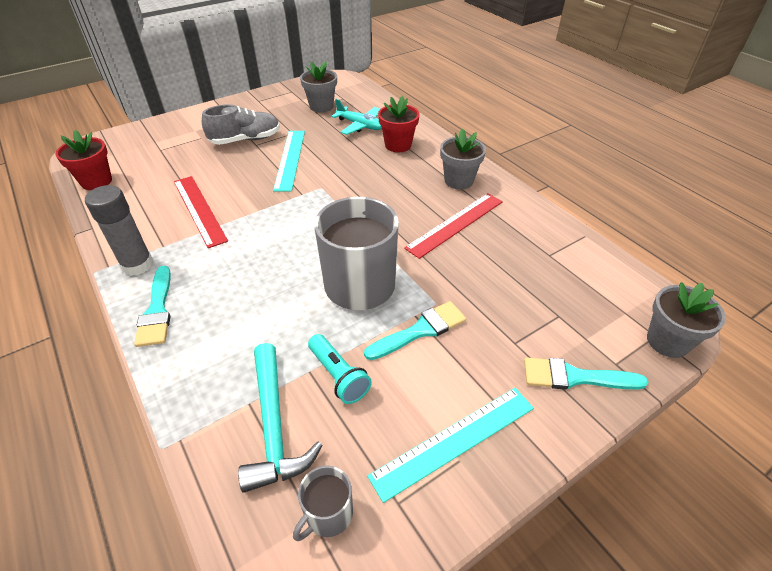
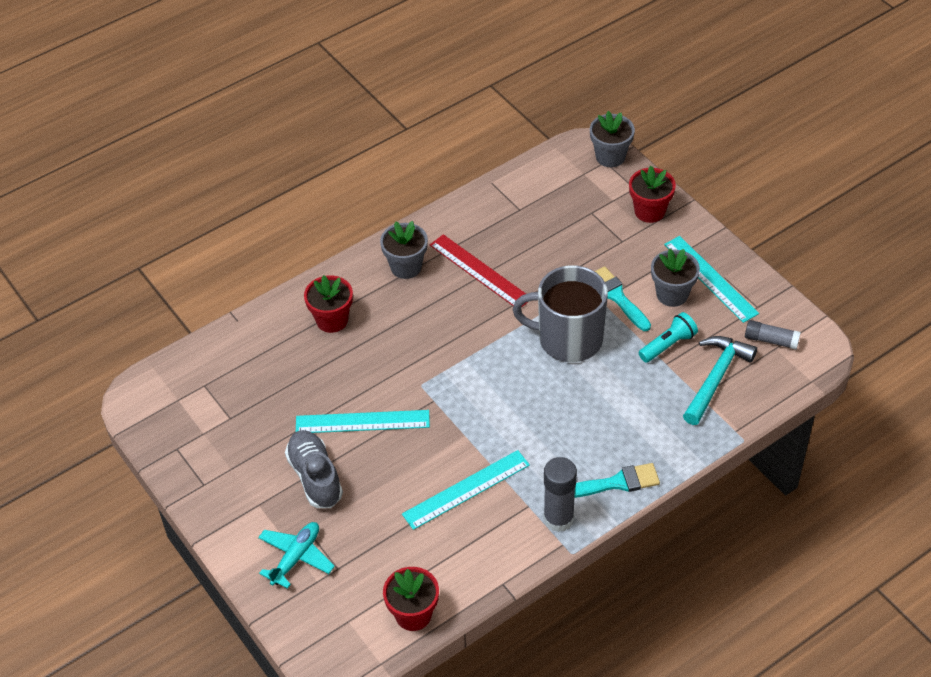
camera: 90 degrees left, 5 degrees up
red ruler [174,176,228,248] -> turquoise ruler [402,450,530,530]
turquoise hammer [238,343,323,493] -> turquoise hammer turned 45 degrees counterclockwise [683,336,757,425]
grey mug [293,466,353,541] -> grey glue stick [745,320,801,350]
grey flower pot [300,62,337,112] -> grey flower pot moved to [651,249,700,307]
turquoise plane [331,99,382,135] -> turquoise plane moved to [258,522,335,589]
turquoise brush [524,357,649,390] -> red flower pot [629,166,676,223]

